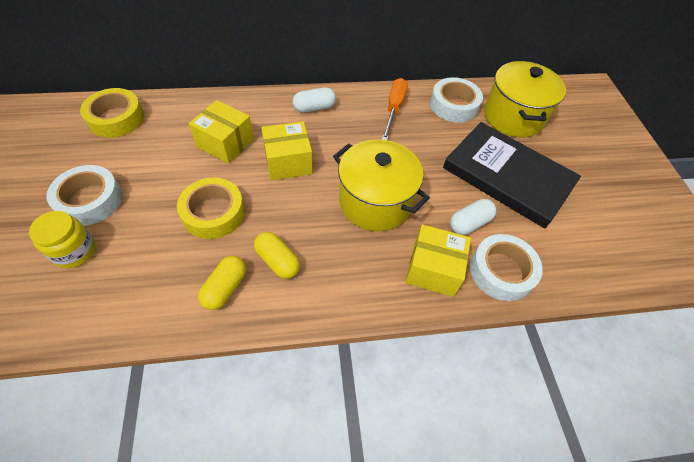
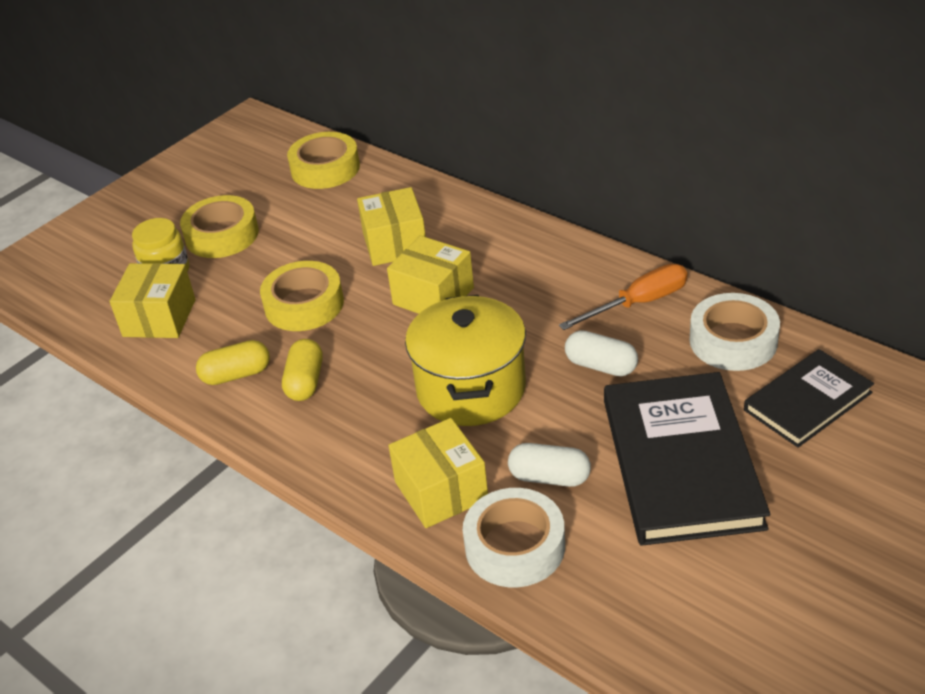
camera: 55 degrees right, 15 degrees down
white tape [46,165,122,226] -> yellow tape [180,195,259,258]
white capsule [293,87,336,113] -> white capsule moved to [565,330,638,376]
yellow pot [484,61,566,138] -> black book [744,349,874,448]
none -> yellow box [110,263,196,338]

